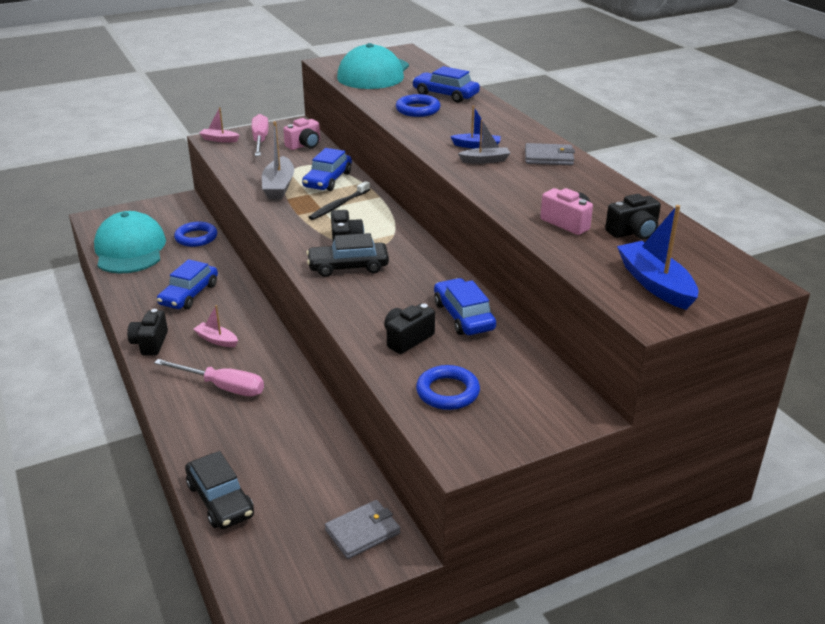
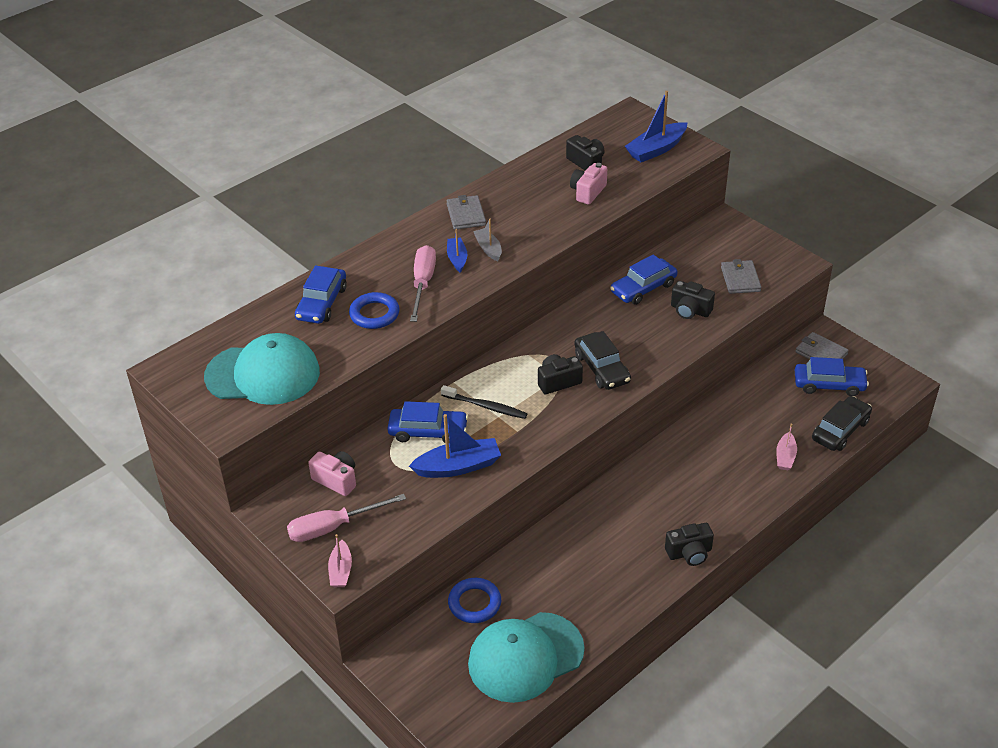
camera: 105 degrees left, 10 degrees up
pink screwdriver [154,359,264,396] -> pink screwdriver moved to [410,245,436,322]
blue car [157,259,218,309] -> blue car moved to [795,357,869,396]
pink boat [194,305,238,347] -> pink boat moved to [776,424,797,470]
grey boat [262,121,294,199] -> blue boat [409,414,501,478]
blue ring [416,365,480,410] -> grey wallet [721,259,761,294]

